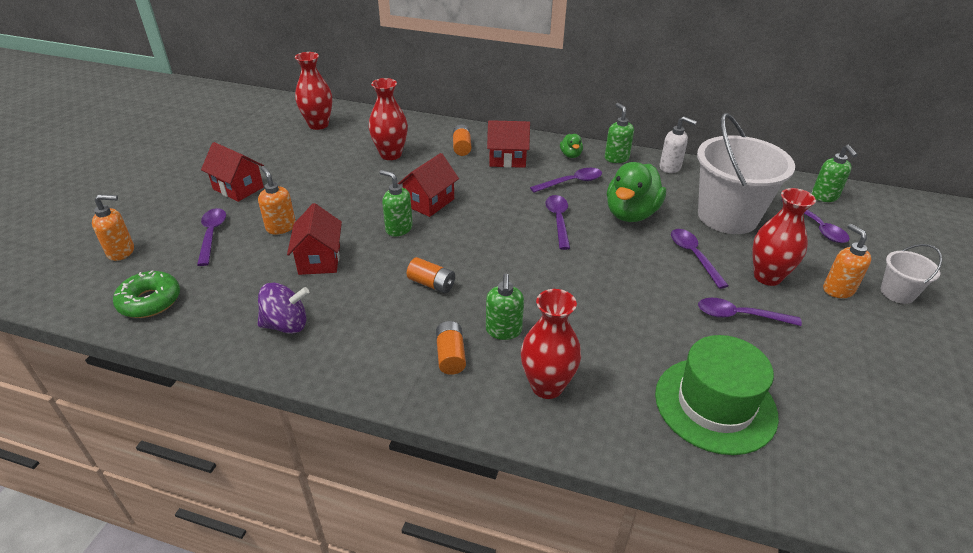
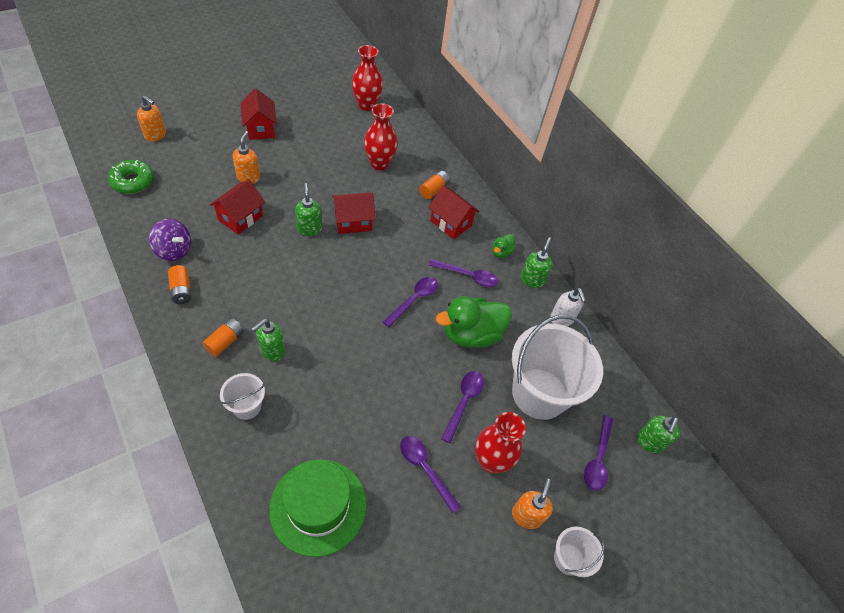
camera: 35 degrees right, 15 degrees up
purple spoon [197,208,226,266] -> none
orange battery [407,257,455,293] -> orange battery moved to [168,265,191,304]
red vase [521,289,581,399] -> white bucket [220,373,265,420]

